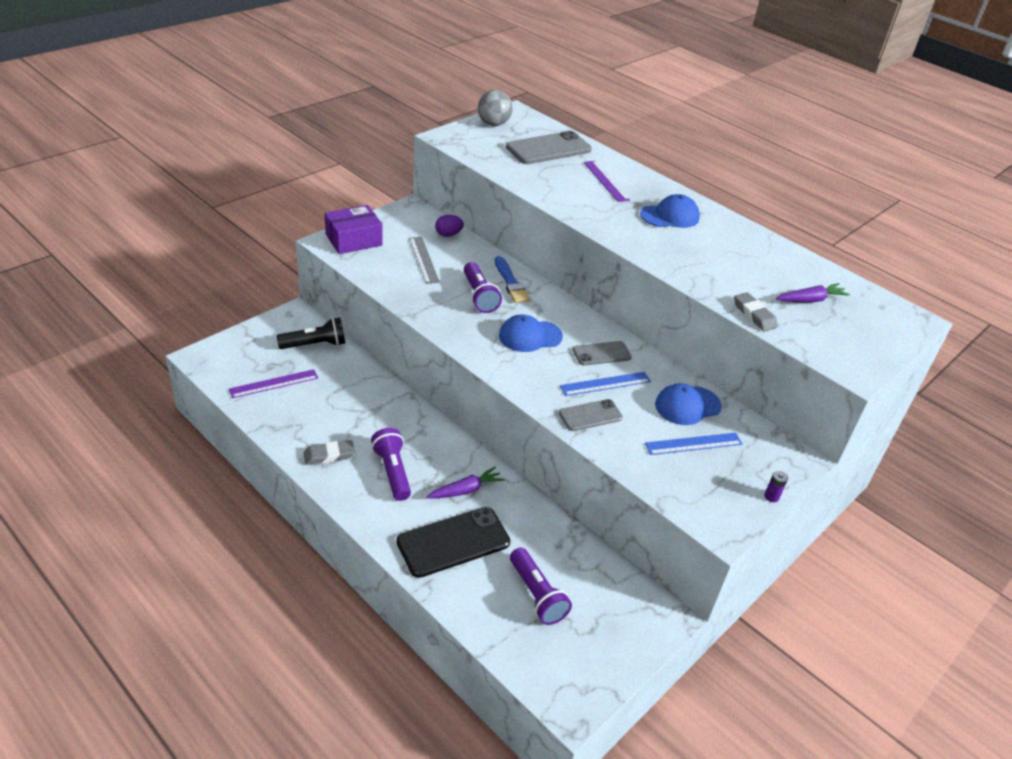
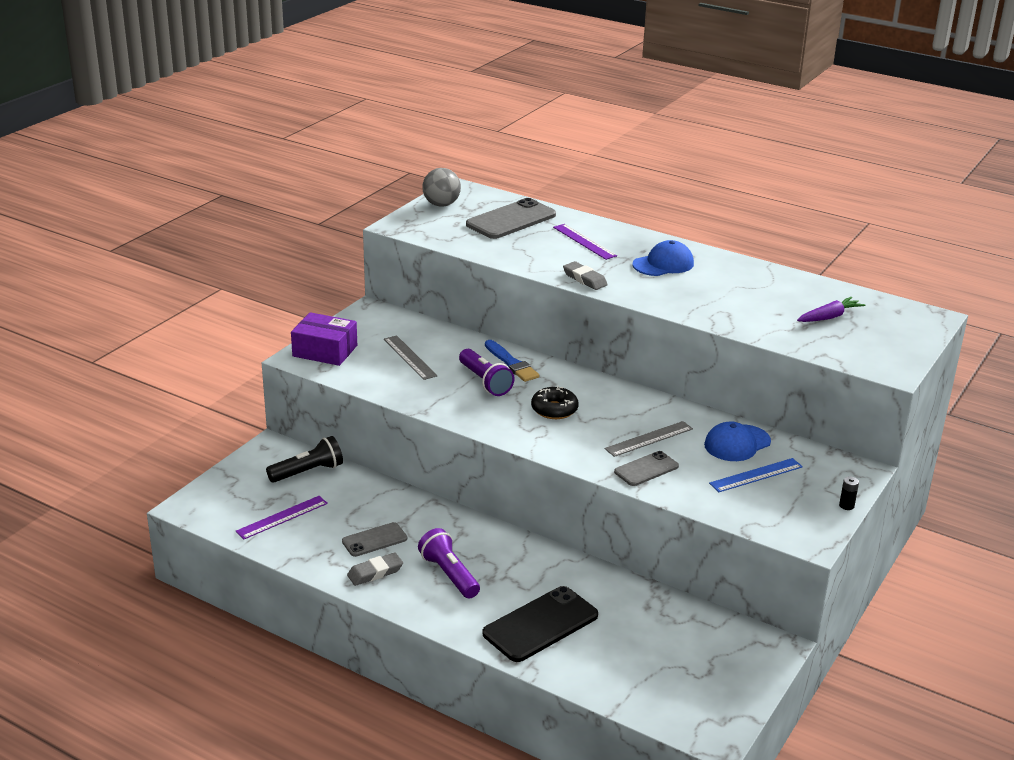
camera: 10 degrees left, 10 degrees down
purple box [325,205,382,254] -> purple box turned 60 degrees clockwise [291,312,357,366]
purple carrot [426,466,505,499] -> none
purple egg [435,215,464,237] -> none
blue cap [499,315,563,352] -> black donut [531,386,579,419]
purple flashlight [510,548,572,625] -> none
blue ruler [560,372,651,396] -> grey ruler [605,421,693,457]
grey phone [573,341,632,366] -> grey phone moved to [342,522,407,557]
grey eraser [734,292,778,331] -> grey eraser moved to [563,261,608,290]
purple battery [764,471,788,502] -> black battery [839,476,859,510]

